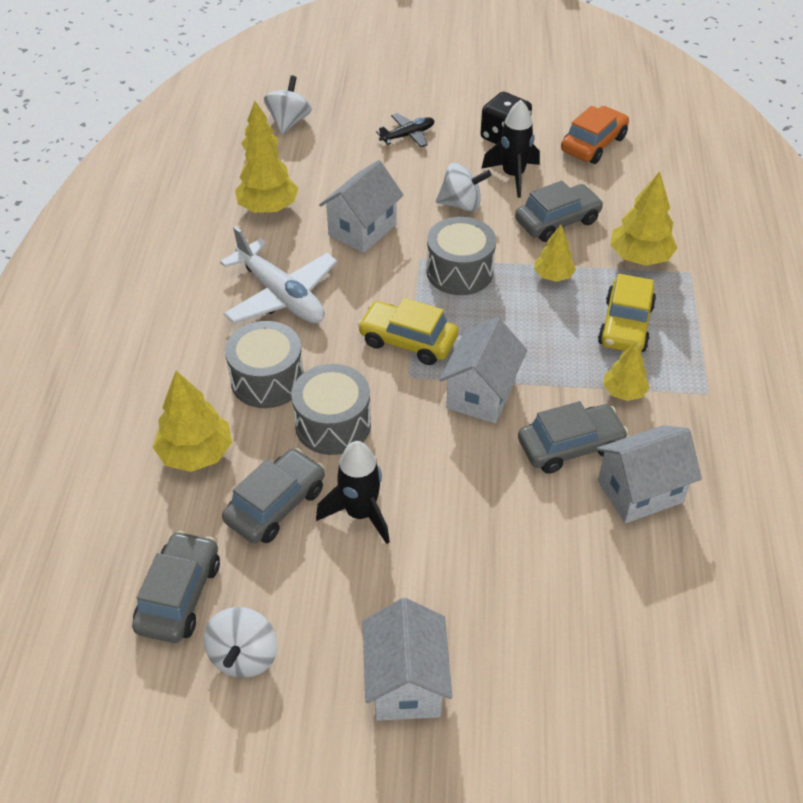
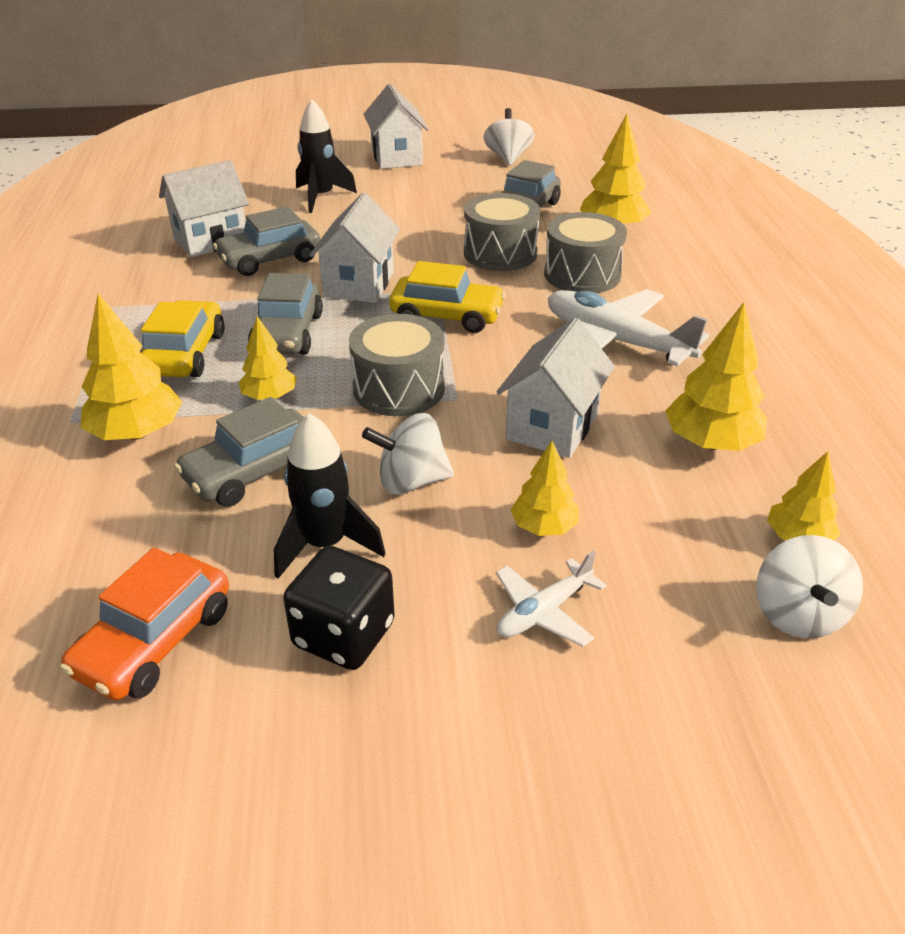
camera: 170 degrees right, 10 degrees down
grey car [132,531,220,643] -> grey car moved to [248,273,323,354]
black rocket [316,441,390,544] -> black rocket moved to [296,99,357,213]
black plane [376,113,435,147] -> white plane [496,550,607,647]
yellow tree [603,341,650,401] -> yellow tree moved to [511,441,579,536]

